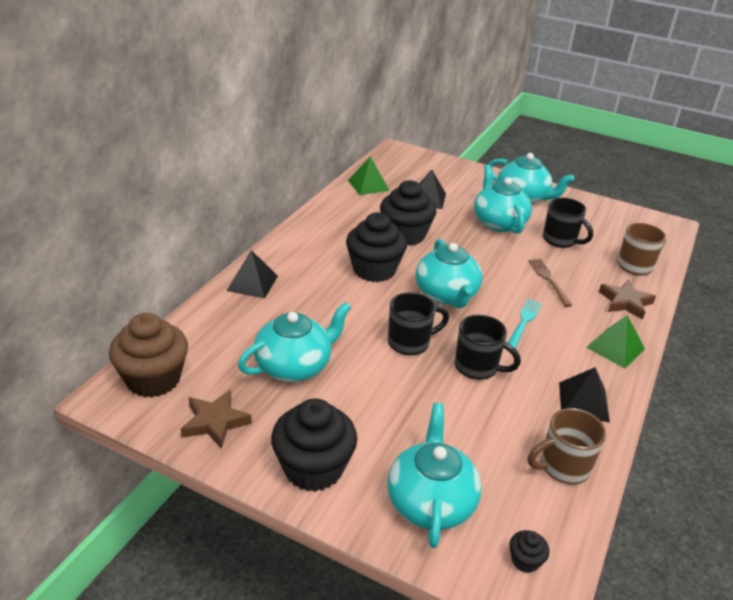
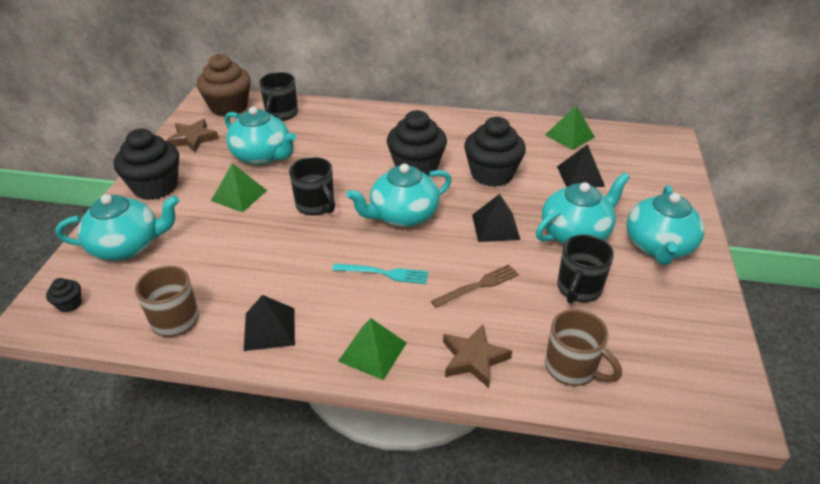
camera: 75 degrees right, 5 degrees up
black pyramid [227,250,278,298] -> black pyramid moved to [472,194,521,242]
black mug [455,315,521,380] -> black mug moved to [259,72,298,121]
none -> green pyramid [211,163,267,212]

